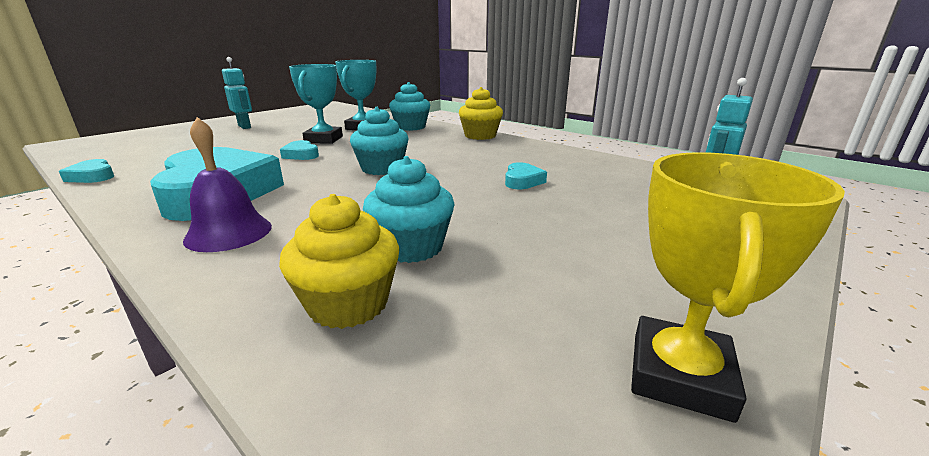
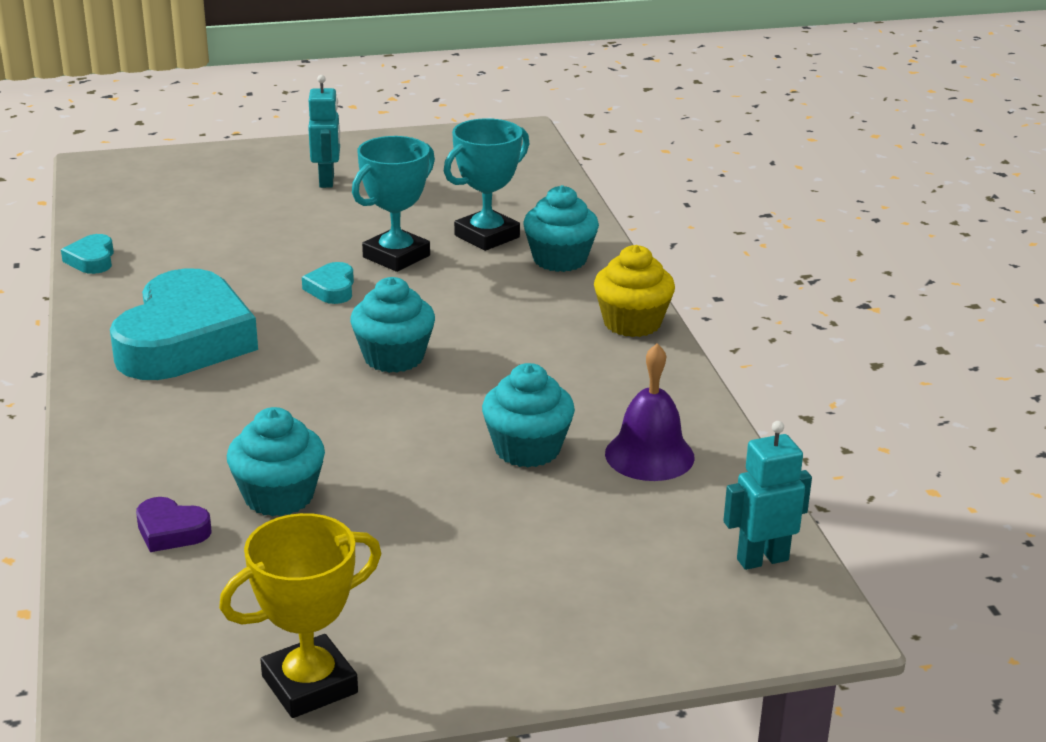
camera: 35 degrees right, 5 degrees up
purple bell [183,117,272,252] -> purple bell moved to [605,344,695,481]
yellow cupcake [279,194,399,329] -> purple heart [136,497,211,552]
turquoise heart [505,162,547,189] -> turquoise cupcake [482,363,575,468]

